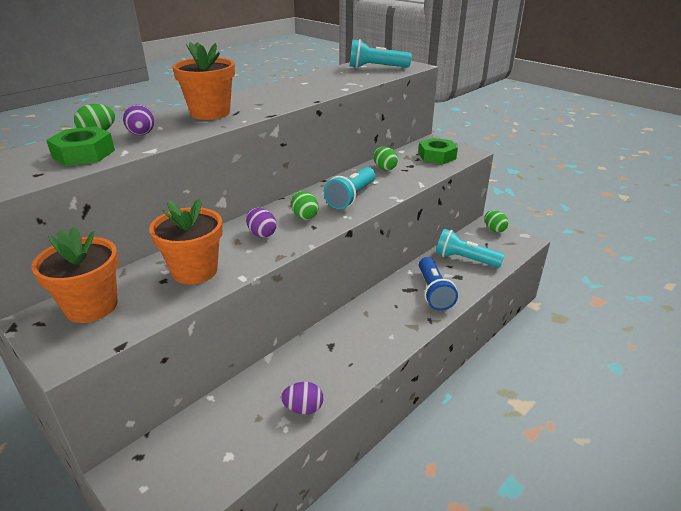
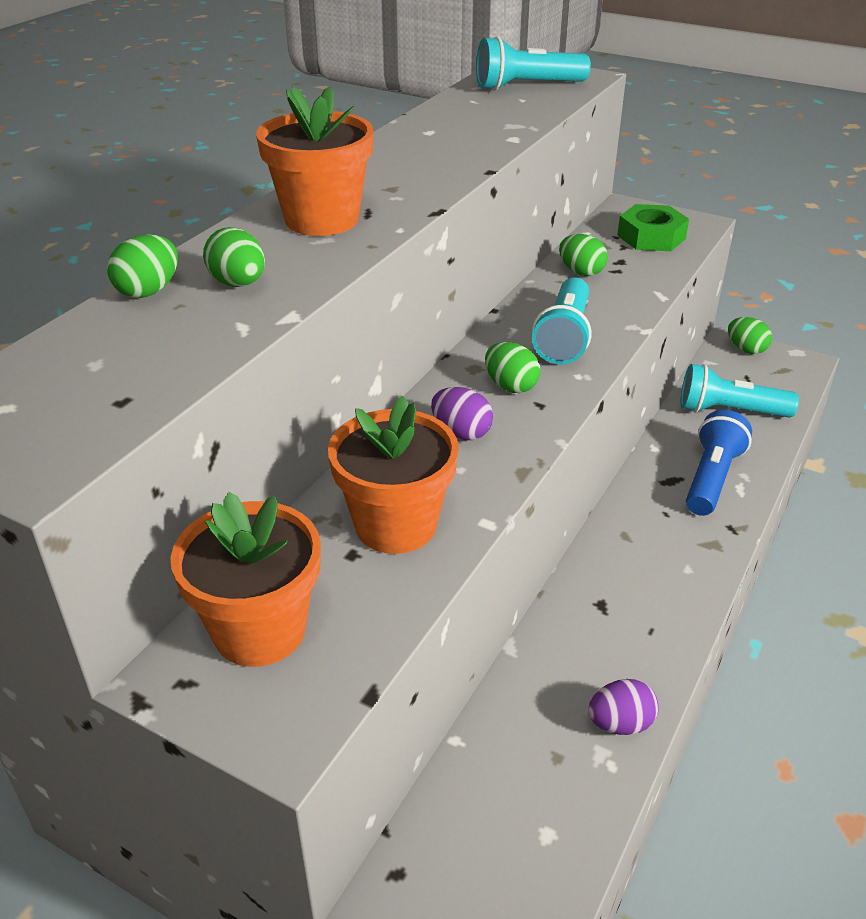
camera: 15 degrees left, 5 degrees up
green nut [46,126,115,166] -> none
purple egg [123,105,154,135] -> green egg [203,227,265,287]
blue flashlight [419,257,458,311] -> blue flashlight turned 135 degrees counterclockwise [686,410,752,516]

